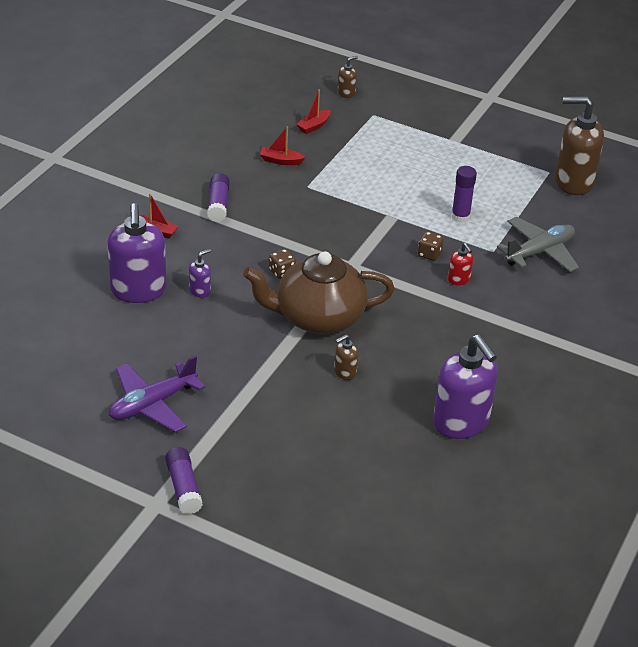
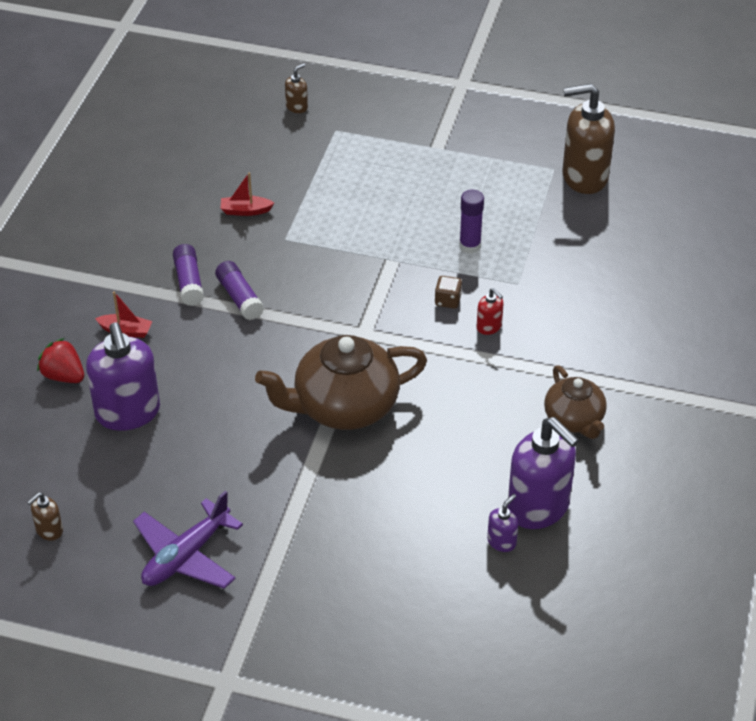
camera: 10 degrees left, 5 degrees up
purple glue stick [165,447,203,514] -> purple glue stick moved to [215,261,264,320]
purple soap dispenser [189,249,211,298] -> purple soap dispenser moved to [487,494,518,552]
brown dice [269,249,296,279] -> none
red boat [296,90,331,134] -> none
brown soap dispenser [334,335,358,380] -> brown soap dispenser moved to [27,492,63,541]
grey plane [497,217,579,272] -> none
none -> red strawberry [37,338,84,383]
none -> brown teapot [544,365,607,439]

